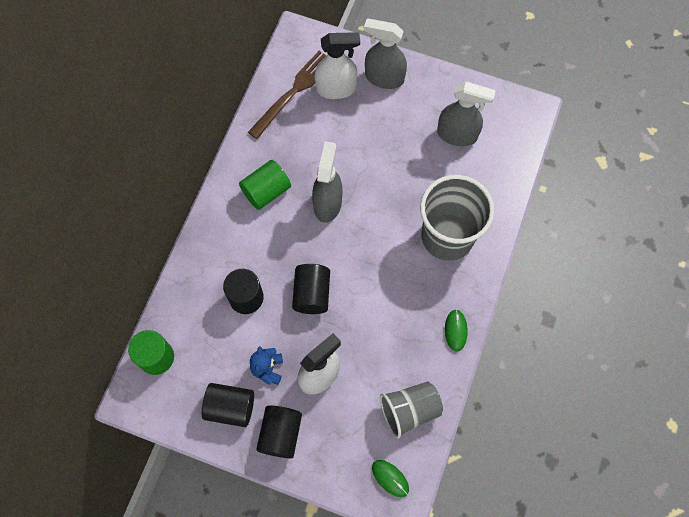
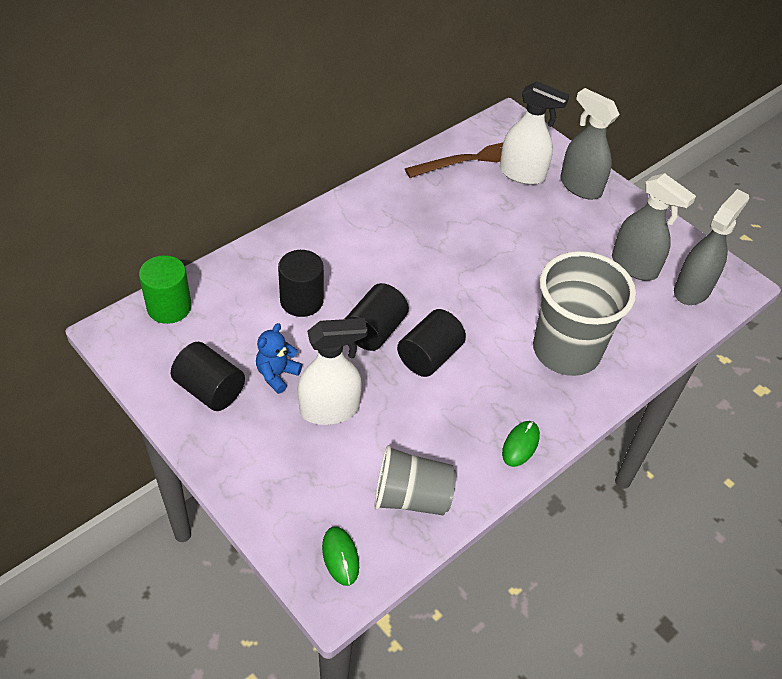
camera: 25 degrees right, 20 degrees down
green cylinder [239,160,291,210] -> none
black cylinder [256,405,302,459] -> black cylinder moved to [397,309,466,377]
grey spray bottle [312,141,342,223] -> grey spray bottle moved to [674,189,749,305]

